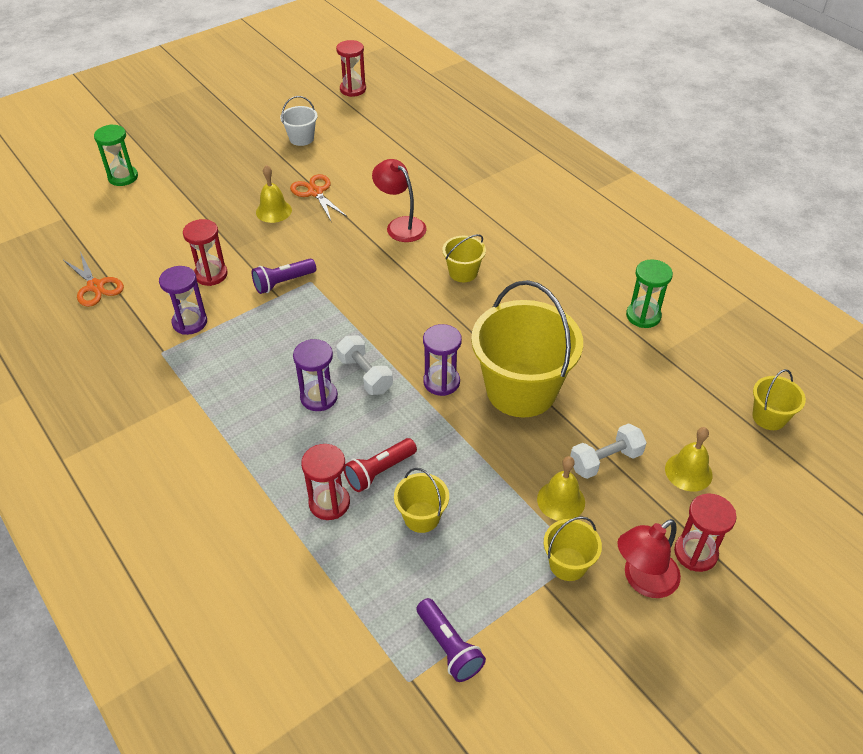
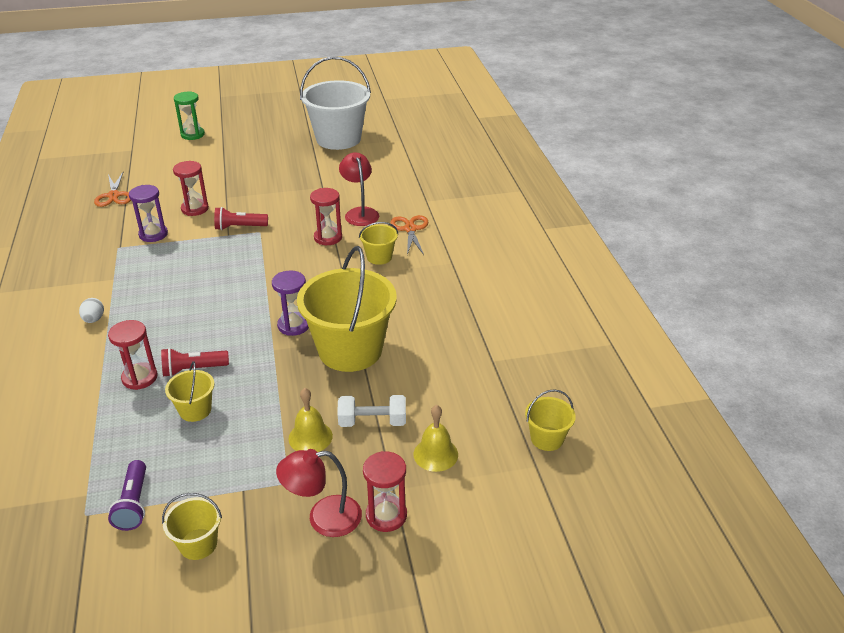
camera: 25 degrees right, 10 degrees down
purple flashlight [252,259,316,294] -> red flashlight [214,207,268,230]
yellow bell [256,165,292,223] -> none
white bucket [280,96,318,146] -> white bucket [300,57,371,150], size x2.18
orange scissors [290,174,348,221] -> orange scissors moved to [390,215,428,255]
purple hourglass [293,339,338,411] -> none
red hourglass [336,40,366,97] -> red hourglass moved to [310,188,342,245]
white dumbbell [336,336,393,395] -> none
yellow bucket [544,516,602,581] -> yellow bucket moved to [162,493,222,560]
green hourglass [626,260,673,328] -> none
none -> white egg [79,298,104,323]

